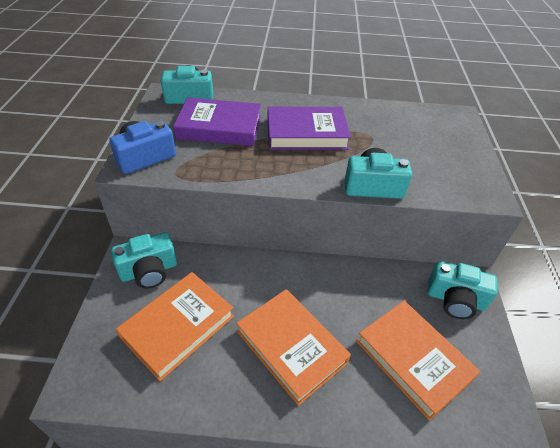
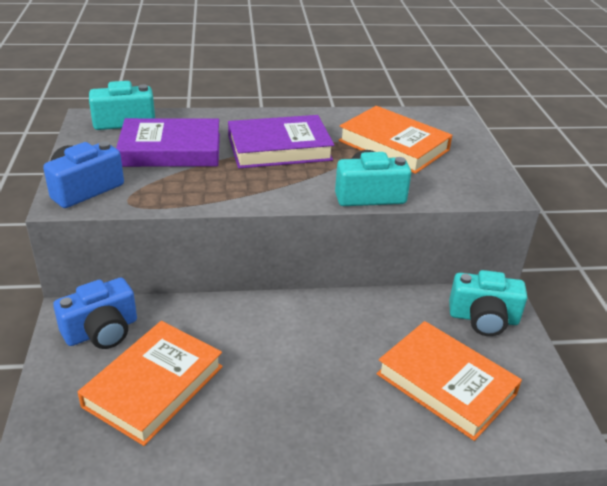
camera: 10 degrees left, 10 degrees down
turquoise camera [111,232,177,289] -> blue camera [53,278,137,349]
orange book [236,289,351,406] -> orange book moved to [339,106,452,174]

